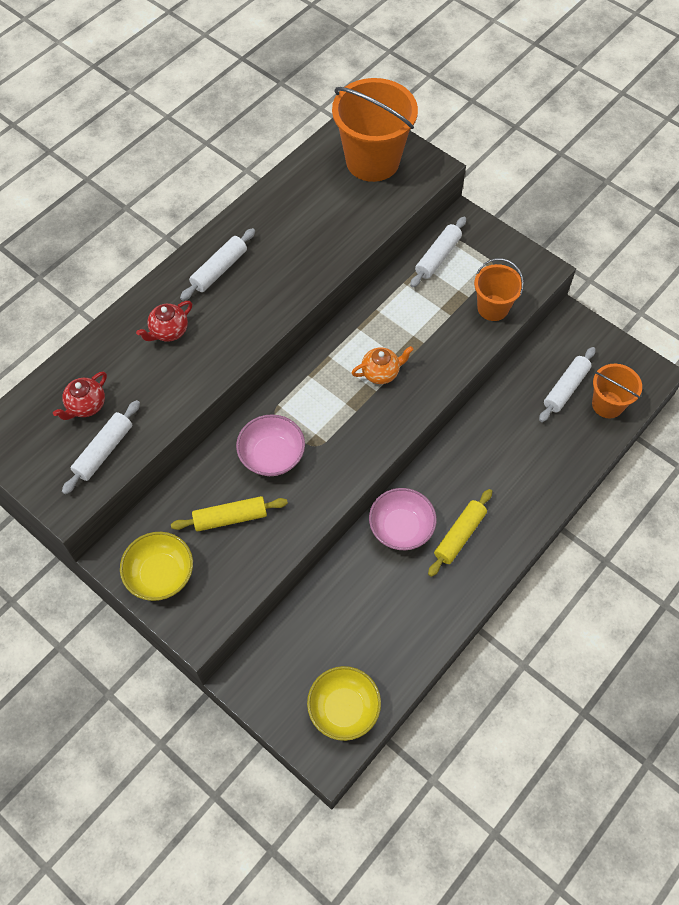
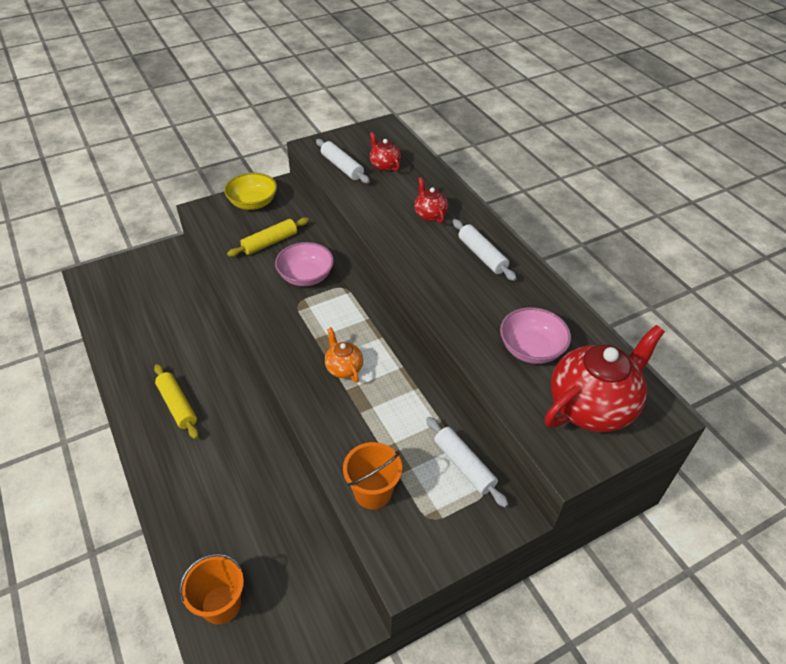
camera: 110 degrees right, 15 degrees down
yellow rolling pin [171,496,288,531] -> yellow rolling pin turned 45 degrees clockwise [227,217,309,257]
yellow bowl [307,666,381,741] -> none
orange bucket [332,78,418,182] -> red teapot [545,325,665,432]
orange teapot [352,346,414,384] -> orange teapot turned 150 degrees clockwise [325,327,363,382]
pink bowl [369,488,437,550] -> pink bowl moved to [500,307,571,364]
white rolling pin [539,347,596,422] -> none

